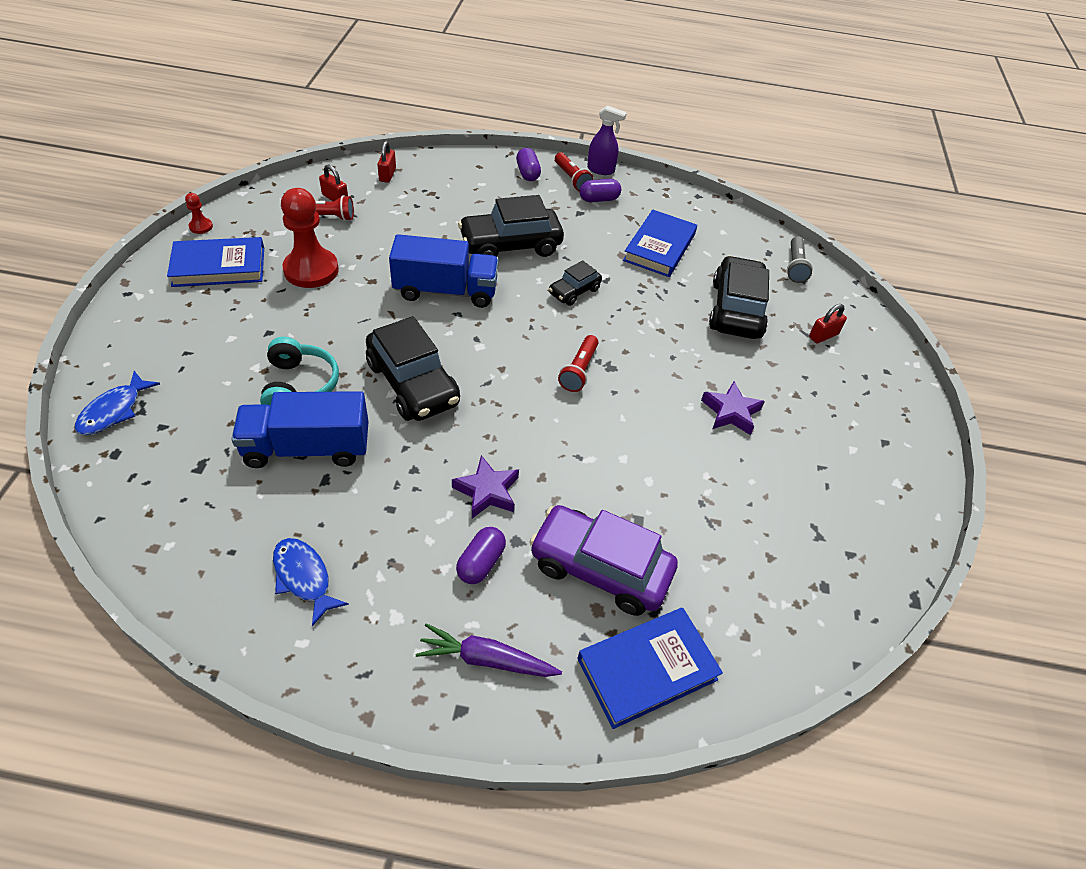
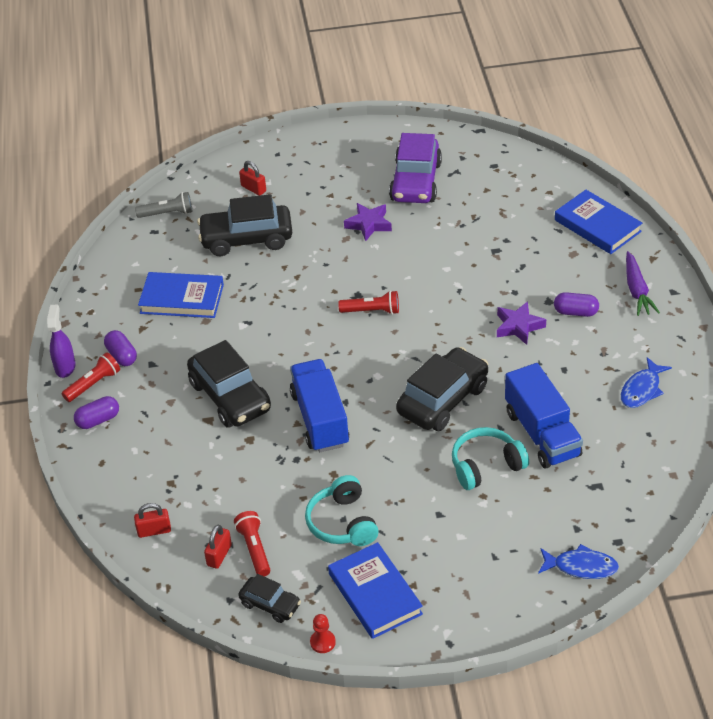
camera: 100 degrees left, 5 degrees down
red pawn [281,188,339,288] -> turquoise headphones [305,475,379,546]
purple car [529,505,678,616] -> purple car moved to [389,133,442,203]
black car [549,260,602,306] -> black car moved to [238,574,301,623]

